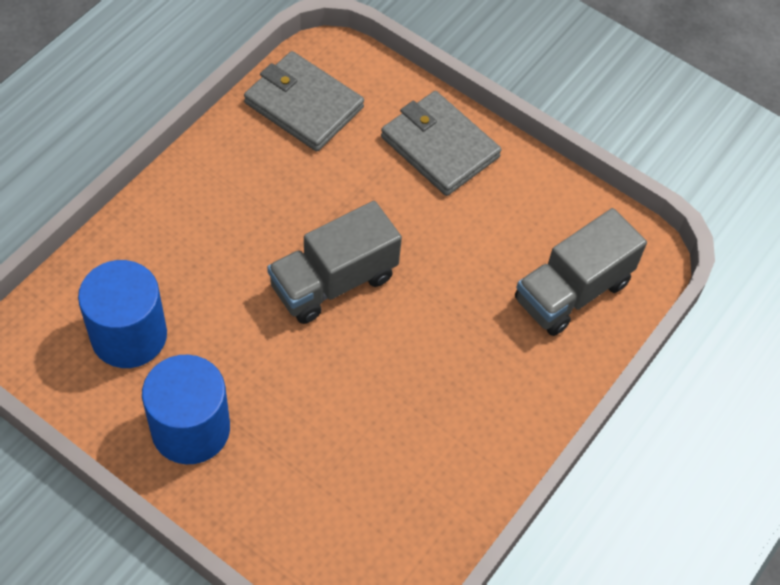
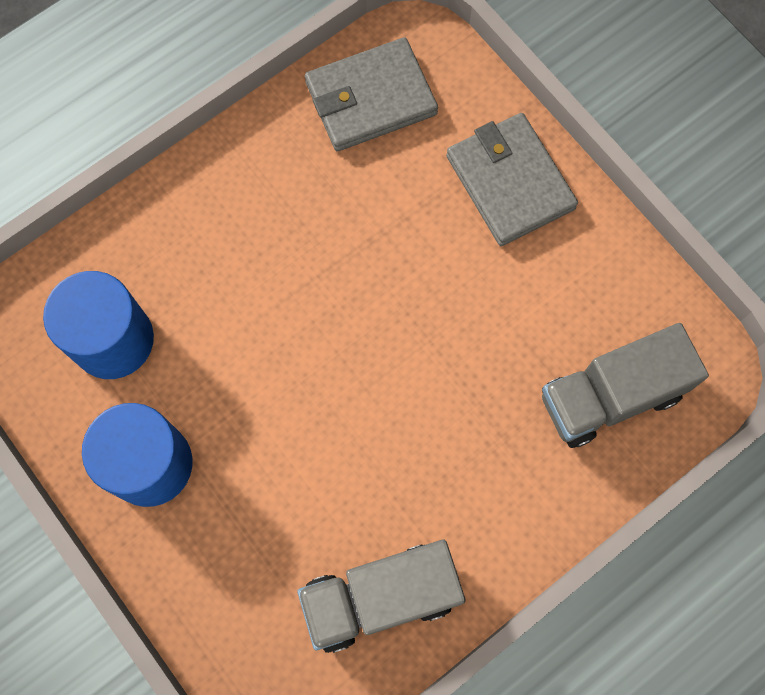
camera: 20 degrees right, 15 degrees up
grey wallet [244,51,364,152] -> grey wallet turned 75 degrees counterclockwise [305,37,438,151]
grey truck [267,201,402,324] -> grey truck moved to [297,540,466,653]

